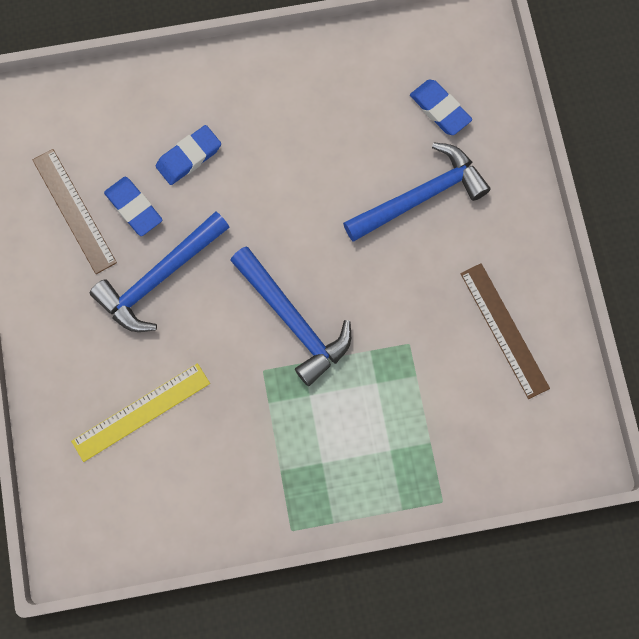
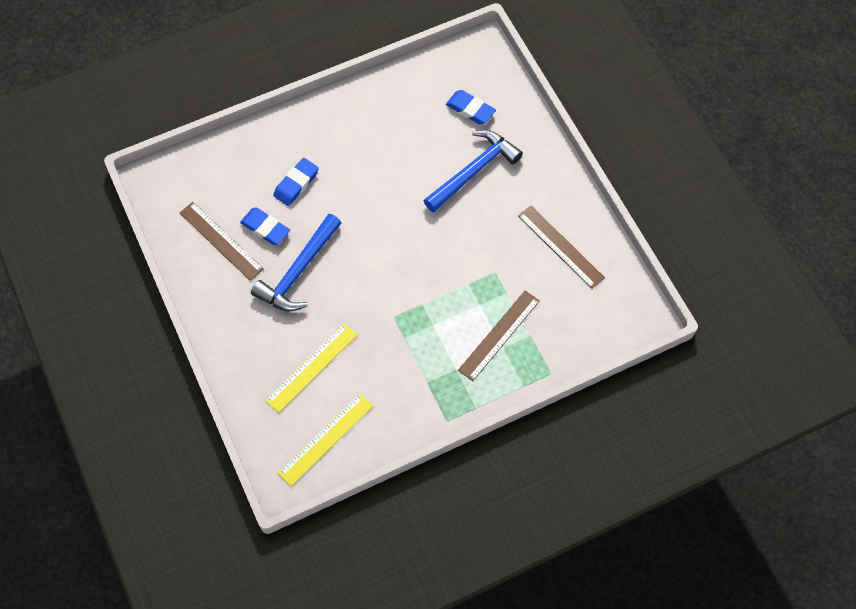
camera: 15 degrees left, 10 degrees down
blue hammer [230,247,351,386] -> none
none -> yellow ruler [278,394,373,486]
none -> brown ruler [458,290,540,381]

